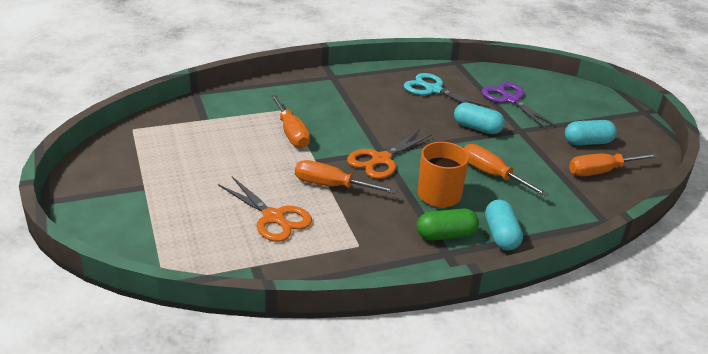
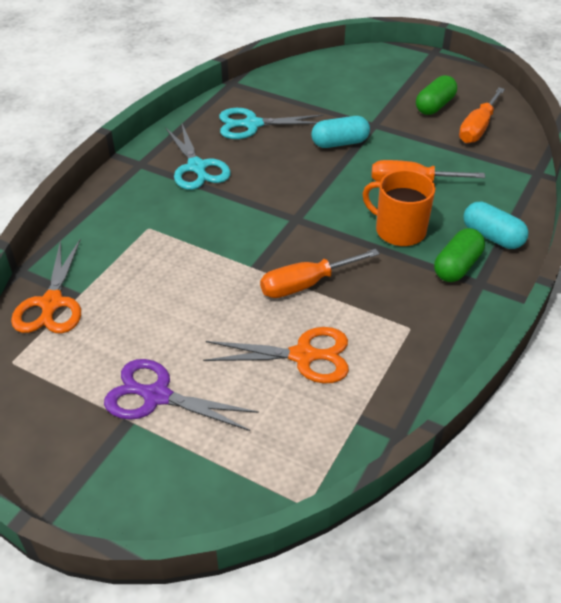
camera: 40 degrees left, 10 degrees up
orange screwdriver [271,95,310,148] -> none
orange scissors [347,130,432,179] -> orange scissors moved to [11,239,81,333]
purple scissors [482,82,558,129] -> purple scissors moved to [104,359,259,431]
turquoise capsule [565,120,617,145] -> green capsule [416,75,457,115]
none -> turquoise scissors [165,124,231,190]

